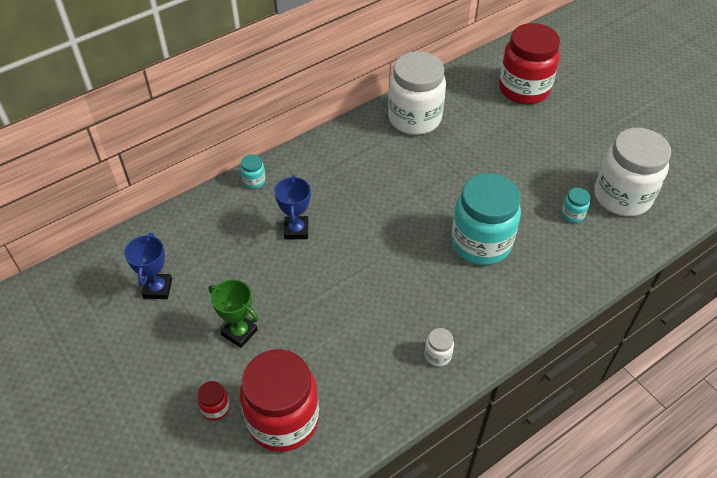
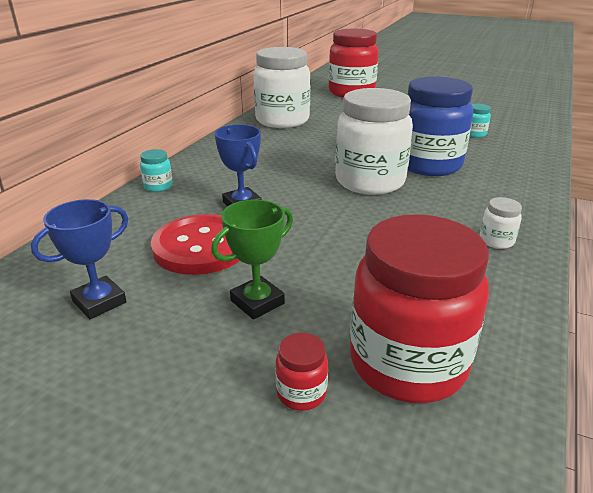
camera: 30 degrees left, 20 degrees down
blue trophy [124,233,172,299] -> blue trophy turned 75 degrees clockwise [31,199,128,319]
green trophy [209,279,258,348] -> green trophy turned 45 degrees counterclockwise [211,199,293,320]
turquoise jar [451,173,521,265] -> blue jar [408,77,473,176]
white jar [594,128,671,216] -> white jar moved to [336,88,413,195]
none -> red button [151,214,240,275]

